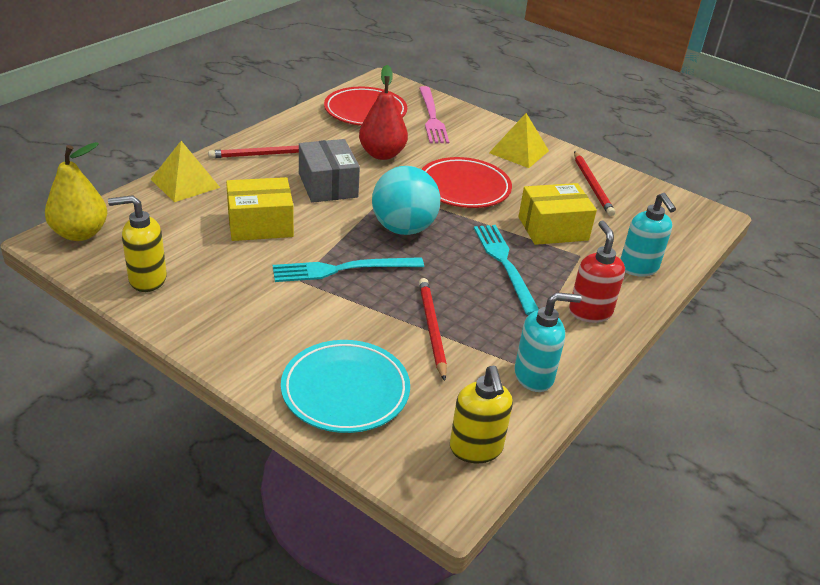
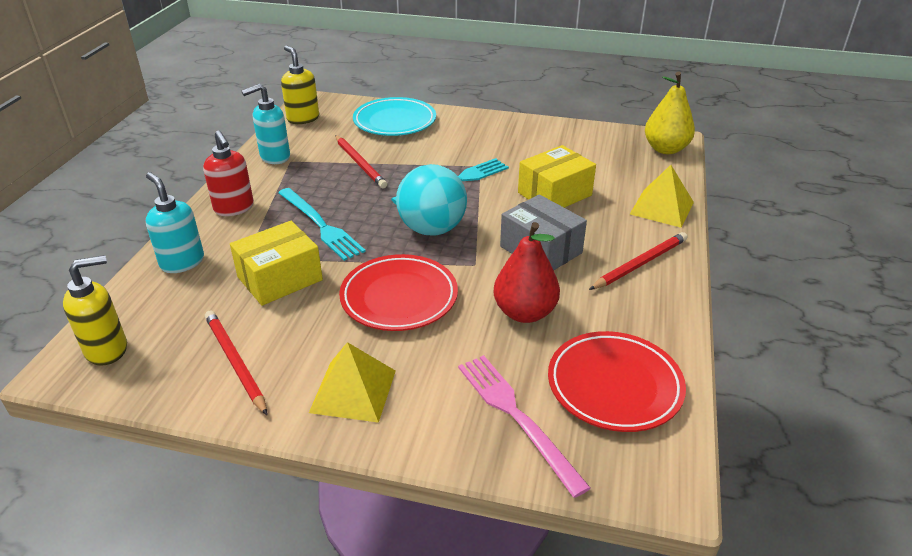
camera: 160 degrees right, 0 degrees up
yellow soap dispenser [108,195,167,292] -> yellow soap dispenser moved to [63,255,127,366]

